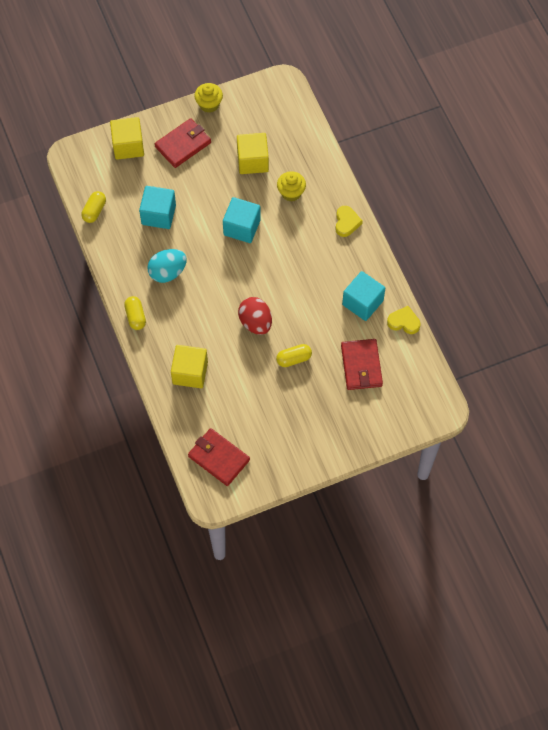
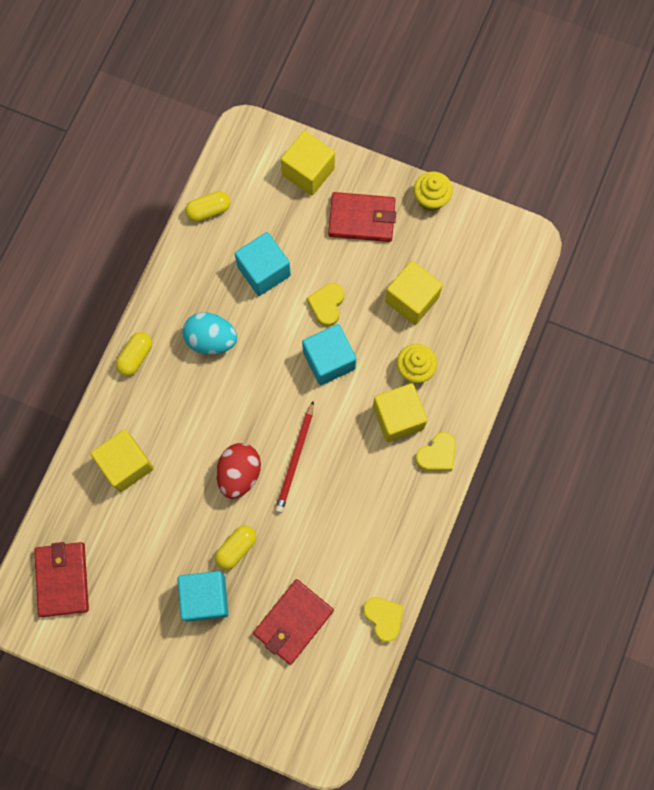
camera: 45 degrees right, 10 degrees up
yellow capsule [276,344,312,367] -> yellow capsule turned 75 degrees counterclockwise [215,525,256,570]
turquoise cube [342,271,385,321] -> turquoise cube moved to [178,571,228,622]
none -> red pencil [275,401,314,513]
none -> yellow heart [307,283,344,327]
none -> yellow cube [373,383,427,442]

